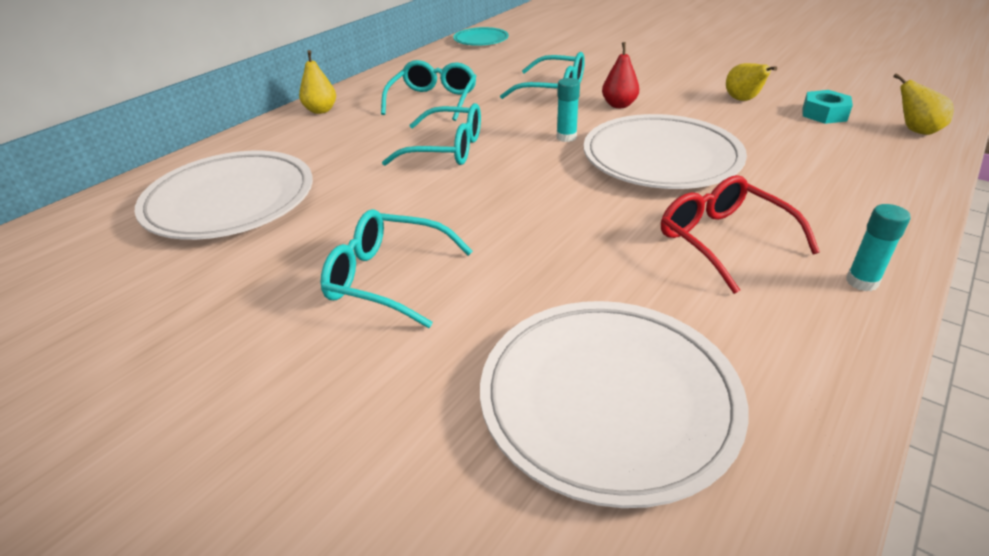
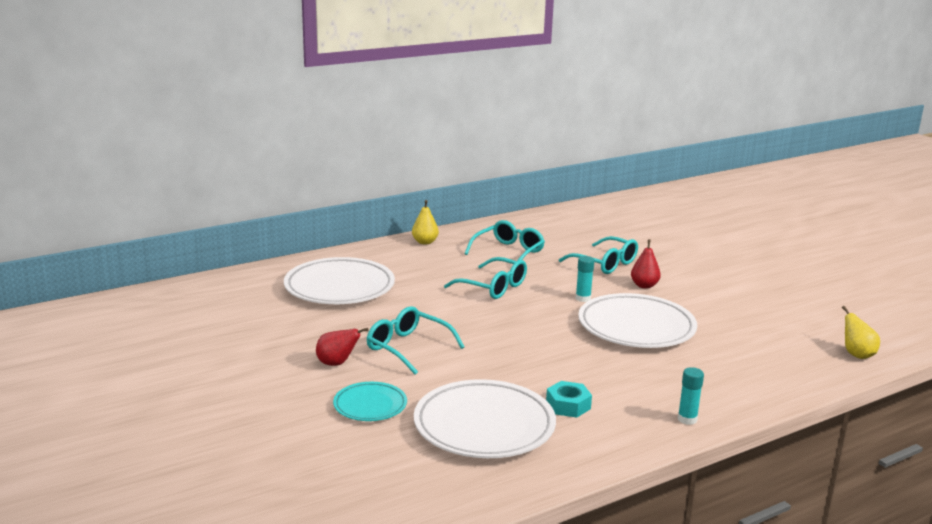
camera: 20 degrees right, 15 degrees down
turquoise plate [453,27,509,46] -> turquoise plate moved to [333,382,407,421]
red glasses [661,175,820,294] -> none
yellow pear [726,63,777,101] -> none
turquoise nut [803,90,853,124] -> turquoise nut moved to [546,381,592,418]
none -> red pear [316,328,369,366]

